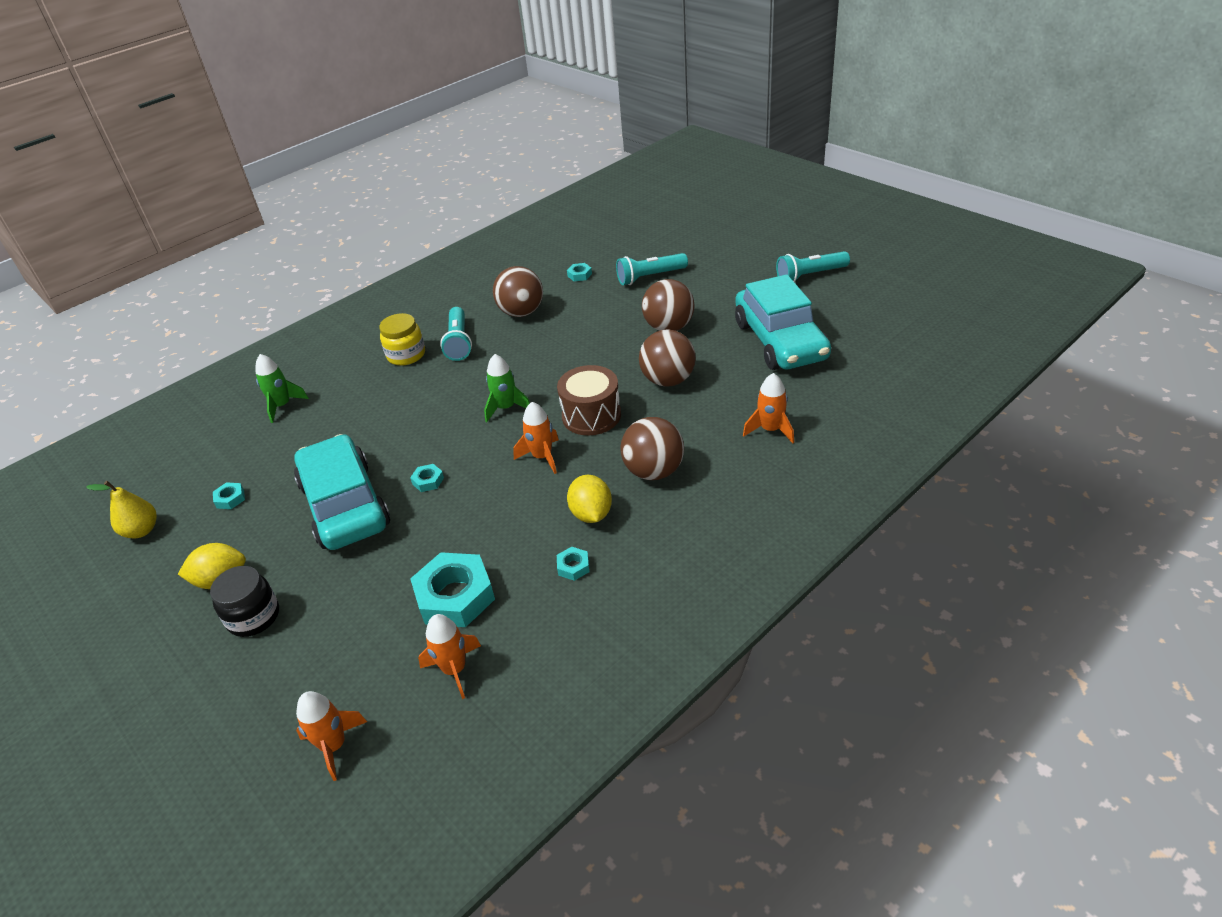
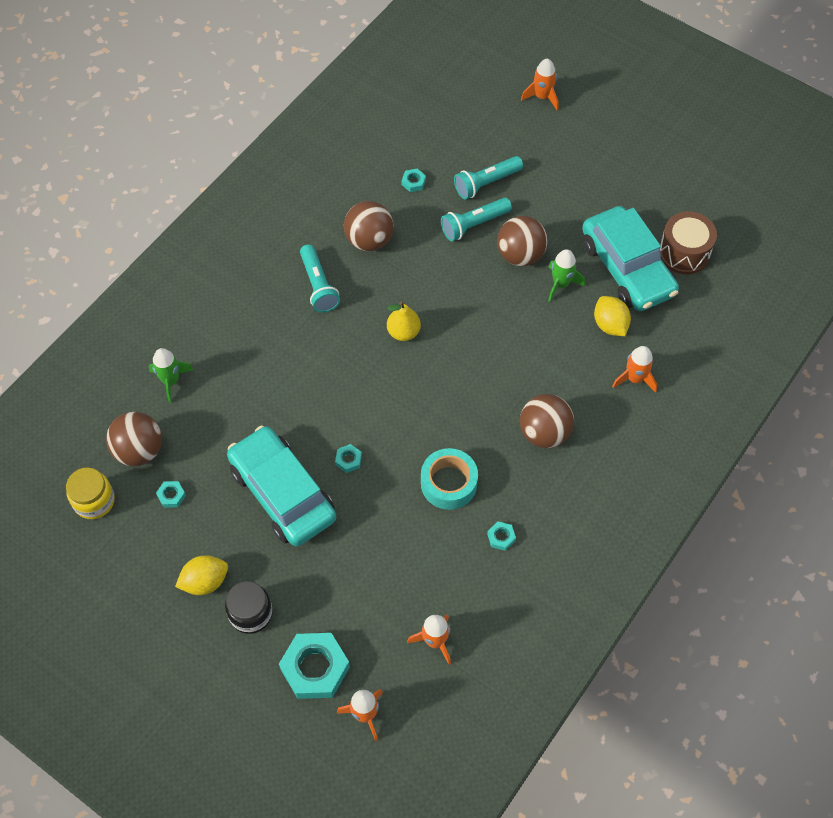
camera: 15 degrees left, 20 degrees up
yellow pear [86,481,157,538] -> yellow pear moved to [387,302,421,341]
yellow jar [379,313,425,366] -> yellow jar moved to [66,467,115,519]
turquoise nut [410,552,495,627] -> turquoise nut moved to [279,633,350,699]
green rocket [484,354,530,422] -> green rocket moved to [548,249,585,302]
orange rocket [513,402,559,474] -> orange rocket moved to [521,59,559,110]
brown drum [557,365,621,435] -> brown drum moved to [660,211,717,274]
yellow lemon [567,475,612,523] -> yellow lemon moved to [594,296,631,336]
brown ball [639,329,696,387] -> brown ball moved to [106,412,162,466]
turquoise flashlight [776,251,850,282] -> turquoise flashlight moved to [441,198,512,241]
none -> turquoise tape [421,448,478,510]

